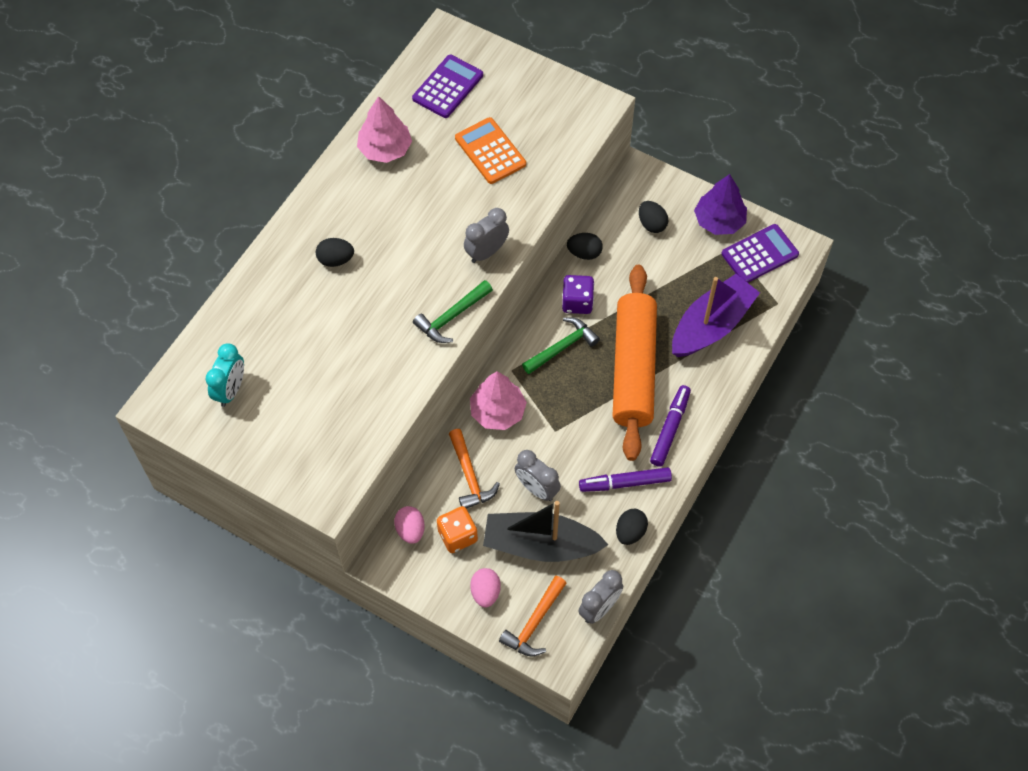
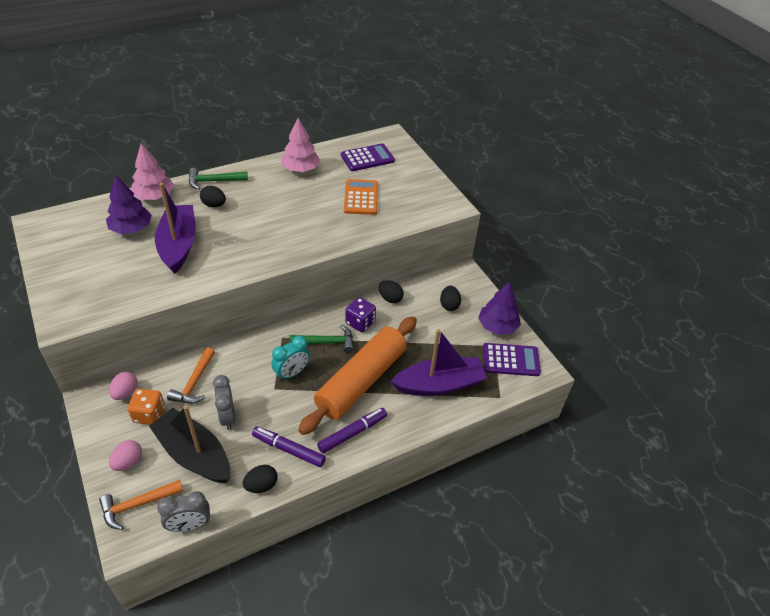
camera: 30 degrees right, 15 degrees down
turquoise clock [206,343,244,407] -> turquoise clock moved to [271,336,310,381]
green hammer [413,280,493,343] -> green hammer moved to [189,168,248,190]
grey clock [464,208,509,263] -> none
pink tree [470,371,527,430] -> pink tree moved to [131,143,174,200]
none -> purple tree [106,175,152,234]
none -> purple boat [155,183,196,274]

